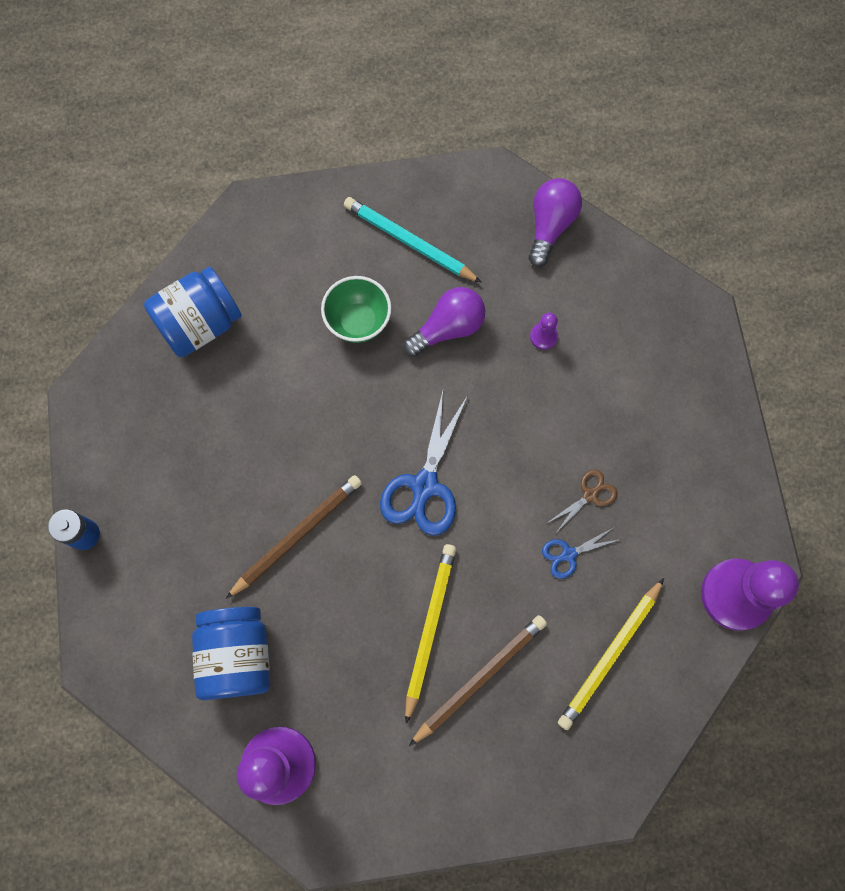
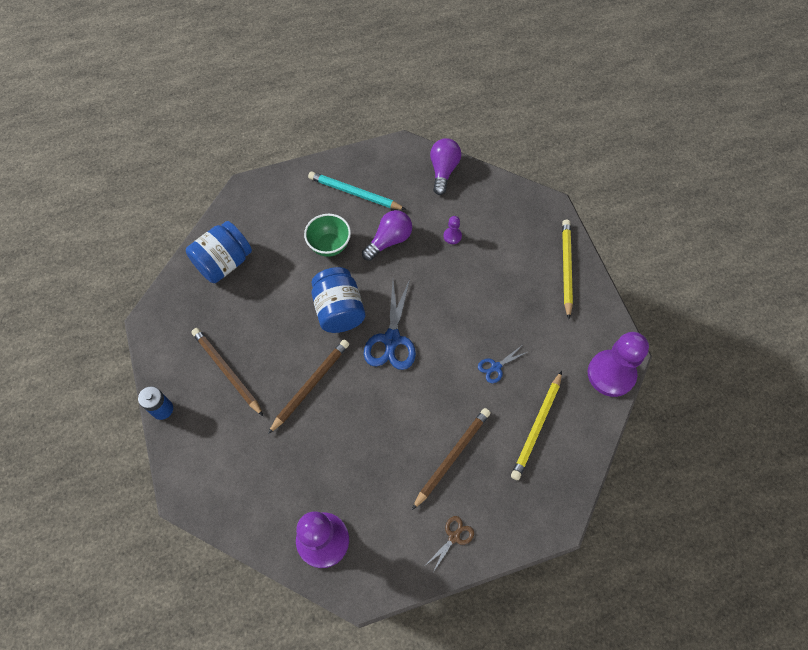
camera: 10 degrees left, 10 degrees down
blue jar [192,607,270,700] -> blue jar moved to [311,267,365,333]
yellow pencil [405,544,456,724] -> yellow pencil moved to [562,220,573,319]
brown scissors [547,470,617,534] -> brown scissors moved to [426,516,474,574]
none -> brown pencil [192,328,263,416]

